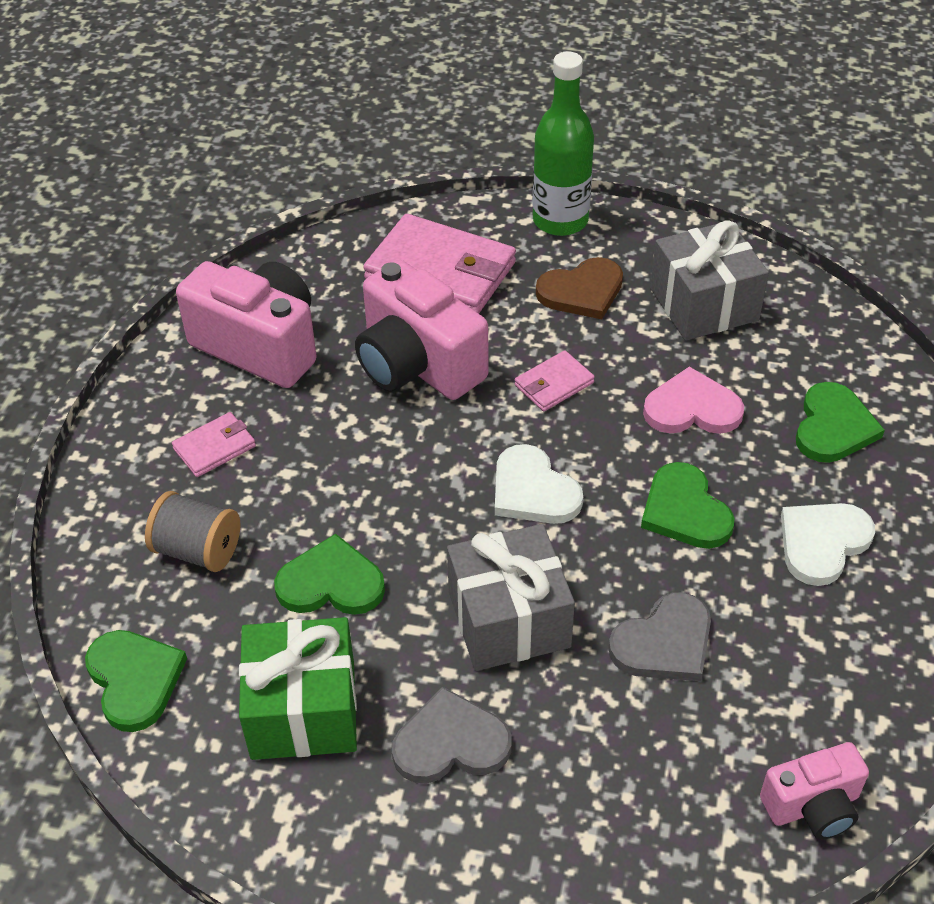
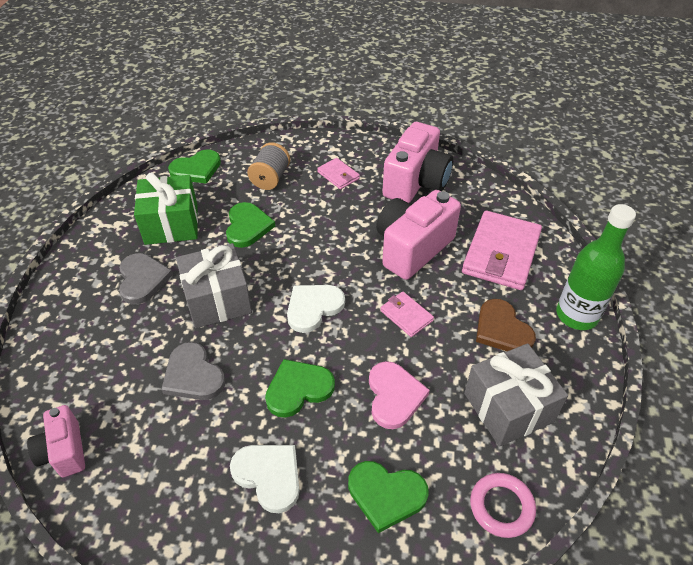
camera: 85 degrees right, 0 degrees up
none -> pink ring [470,473,536,538]

